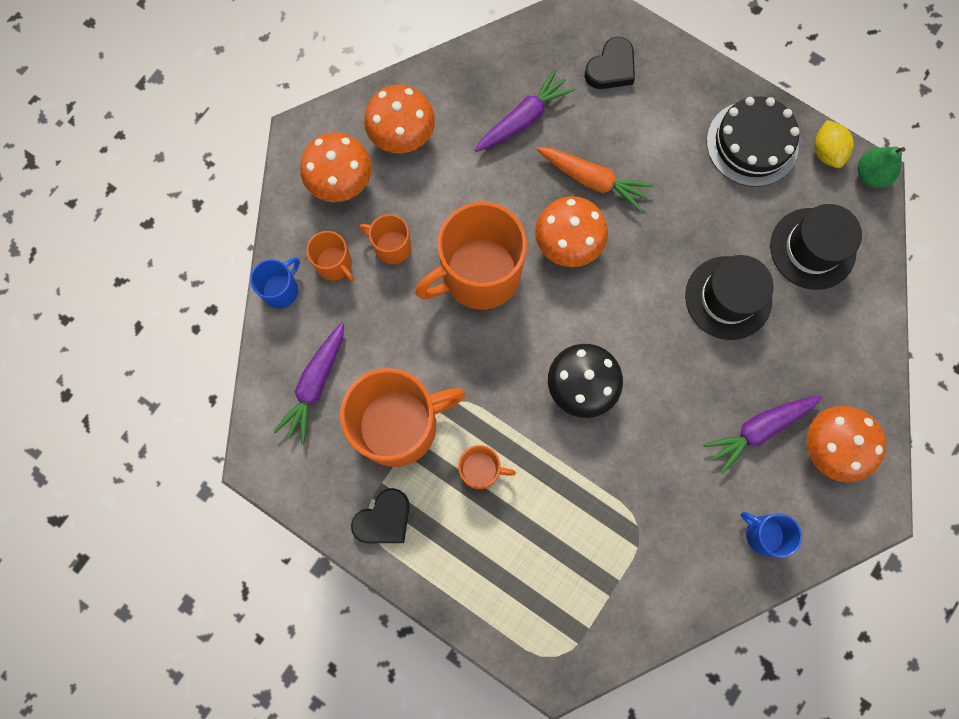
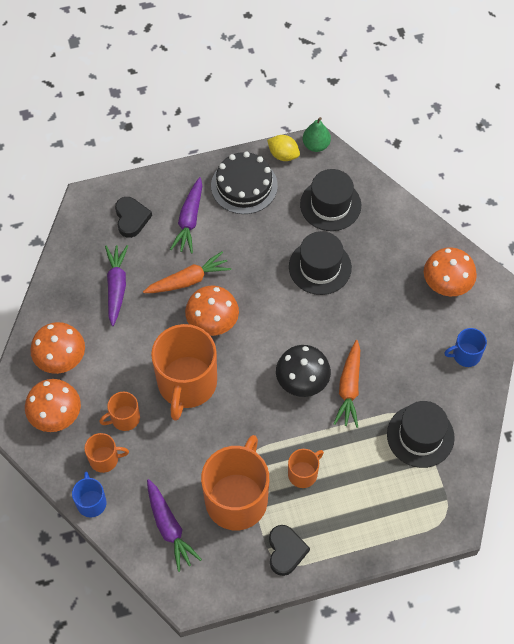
camera: 50 degrees left, 15 degrees down
purple carrot [704,396,822,474] -> purple carrot moved to [170,177,202,254]
none -> orange carrot [333,340,360,428]
none -> black hat [387,401,455,468]

